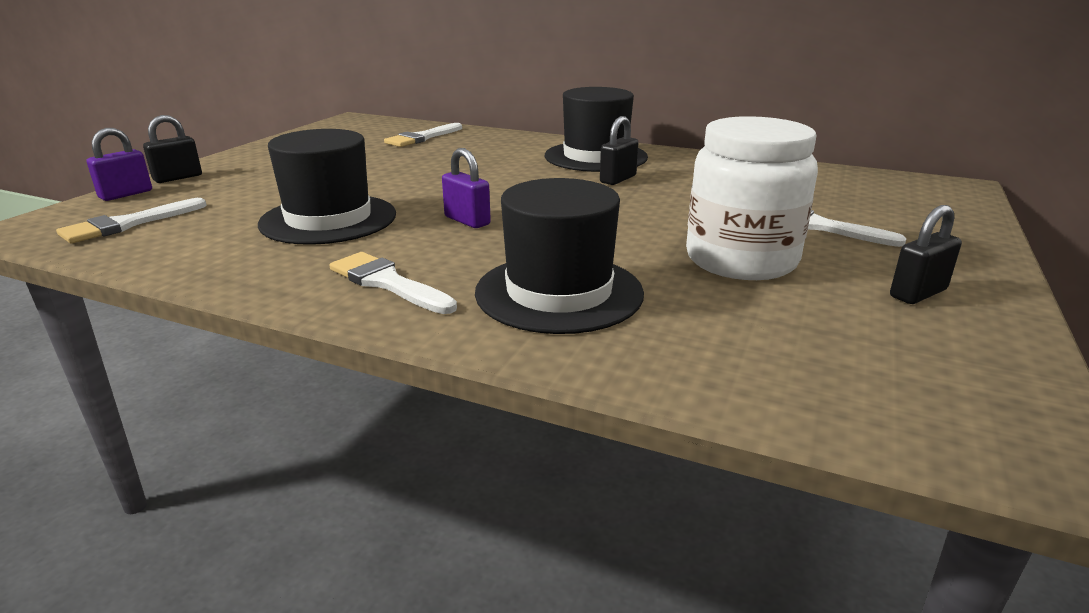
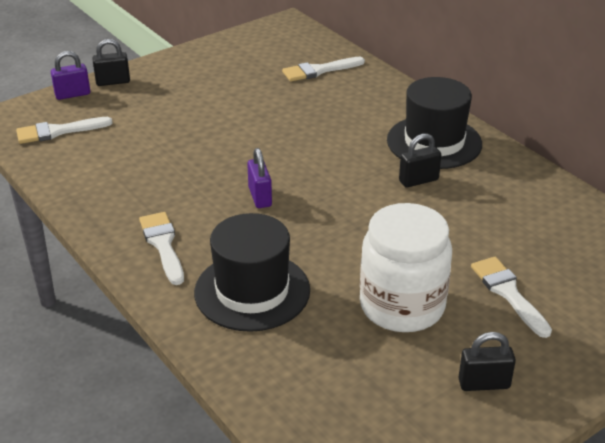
camera: 30 degrees right, 10 degrees up
black hat [258,129,396,245] -> none

